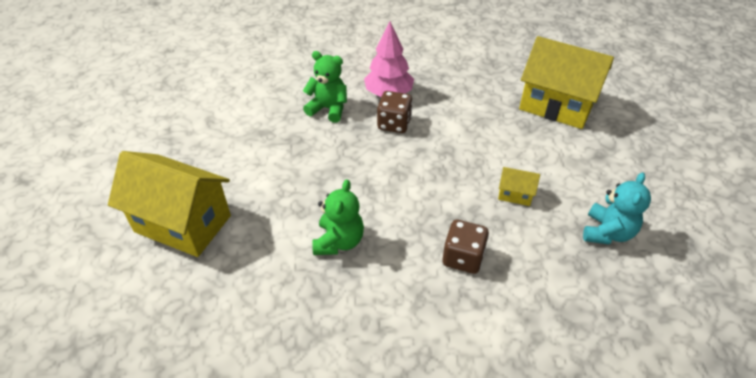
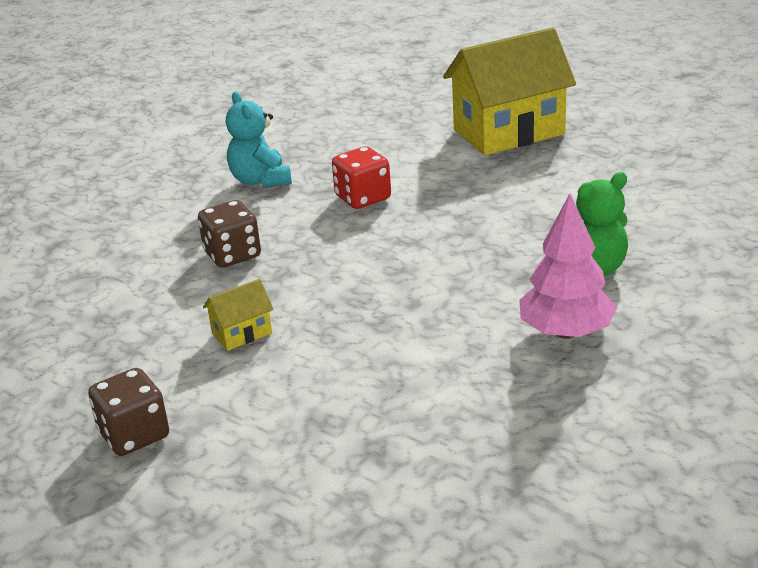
camera: 135 degrees right, 15 degrees down
green teddy bear [312,179,364,255] -> red dice [332,146,391,209]
brown dice [377,91,413,133] -> brown dice moved to [88,368,169,456]
yellow house [519,36,614,129] -> none
turquoise teddy bear [583,172,651,245] -> turquoise teddy bear moved to [226,91,292,188]

